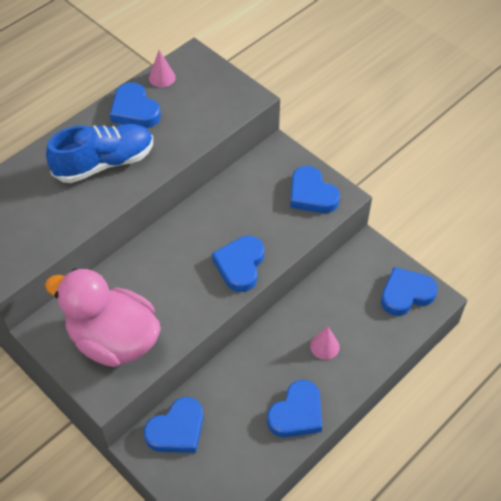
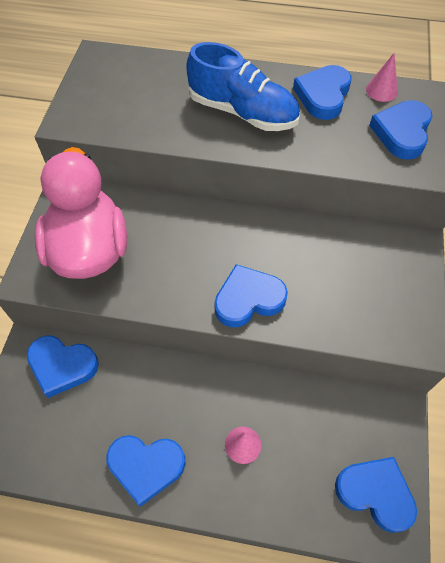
camera: 55 degrees right, 5 degrees up
blue heart [290,166,340,213] -> blue heart moved to [369,100,432,160]

